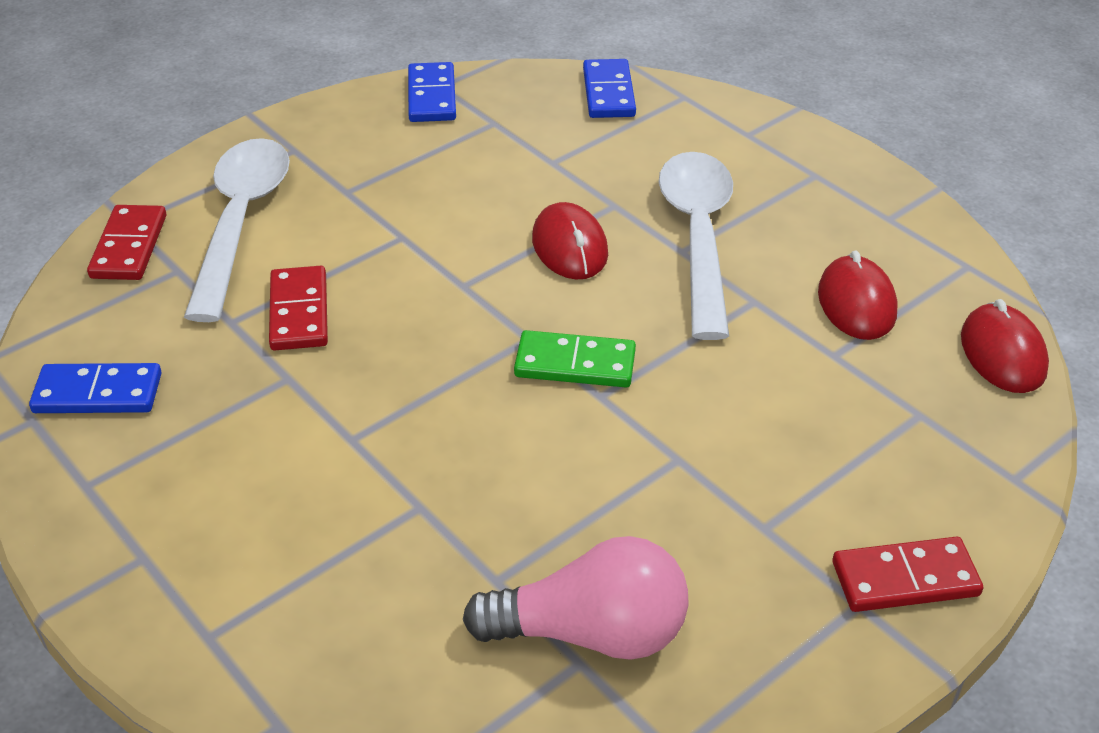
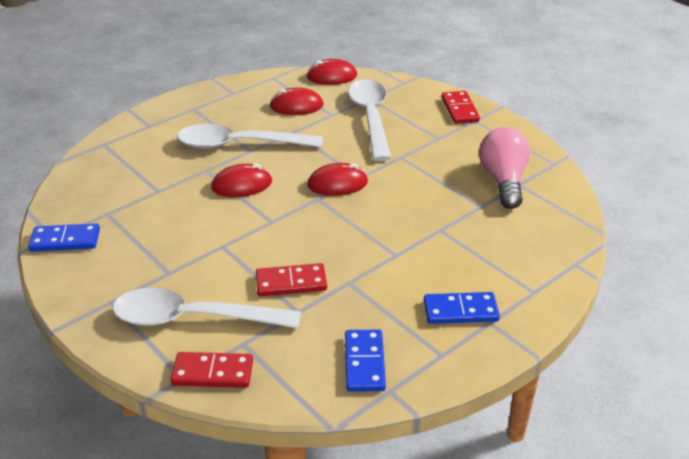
camera: 90 degrees left, 5 degrees down
green domino [514,330,636,387] -> red mouse [307,163,368,196]
blue domino [583,59,636,118] -> blue domino moved to [424,292,500,324]
none -> white spoon [348,79,391,161]

